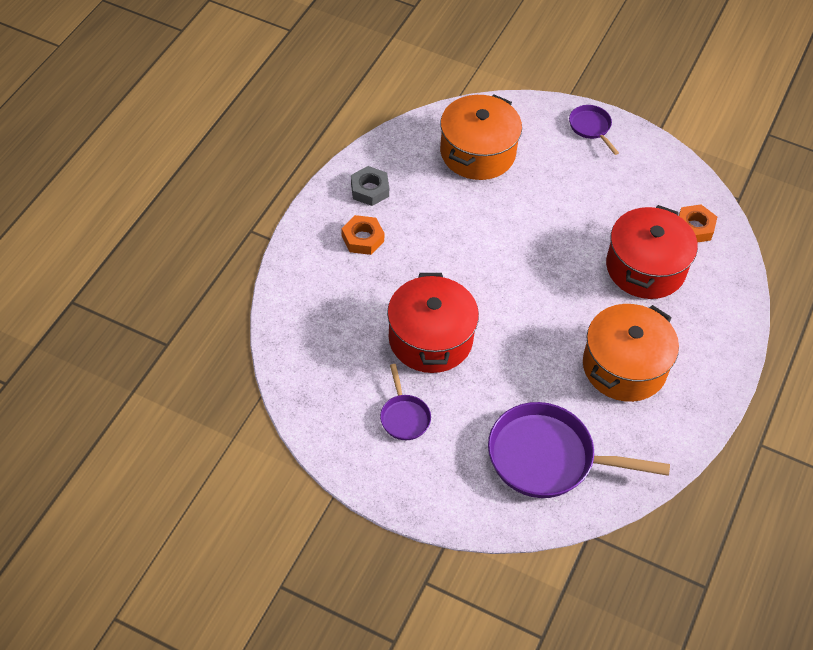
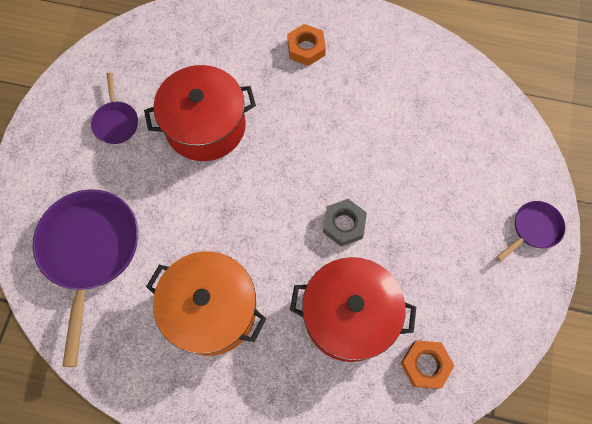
camera: 80 degrees right, 15 degrees up
grey nut [351,166,389,206] -> grey nut moved to [323,199,367,246]
purple pan [380,364,431,440] -> purple pan turned 75 degrees counterclockwise [91,72,138,144]
orange pot [440,95,522,180] -> none

